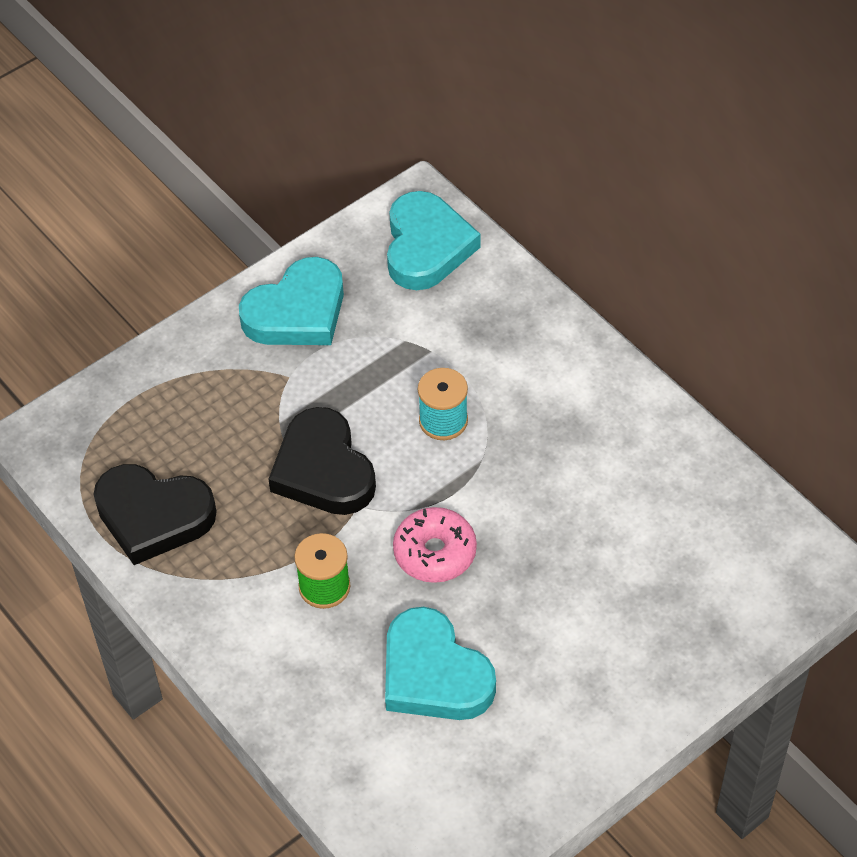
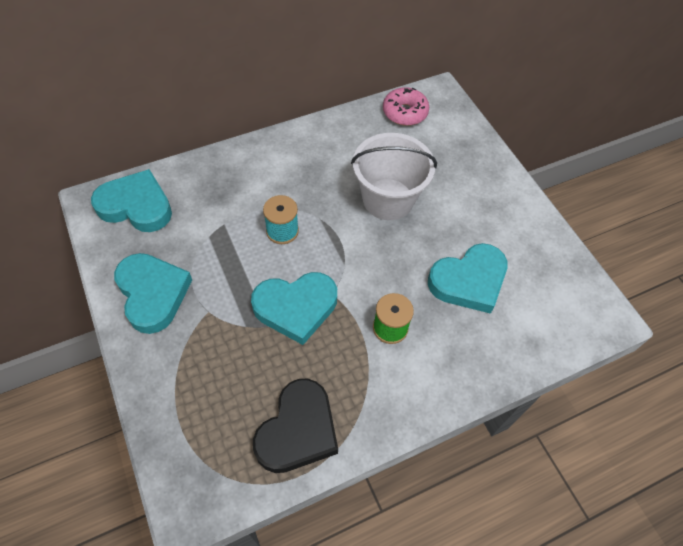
camera: 80 degrees left, 5 degrees up
black heart [268,407,376,515] -> turquoise heart [251,272,337,345]
pink donut [393,507,477,583] -> pink donut moved to [383,87,429,126]
none -> white bucket [351,133,437,220]

